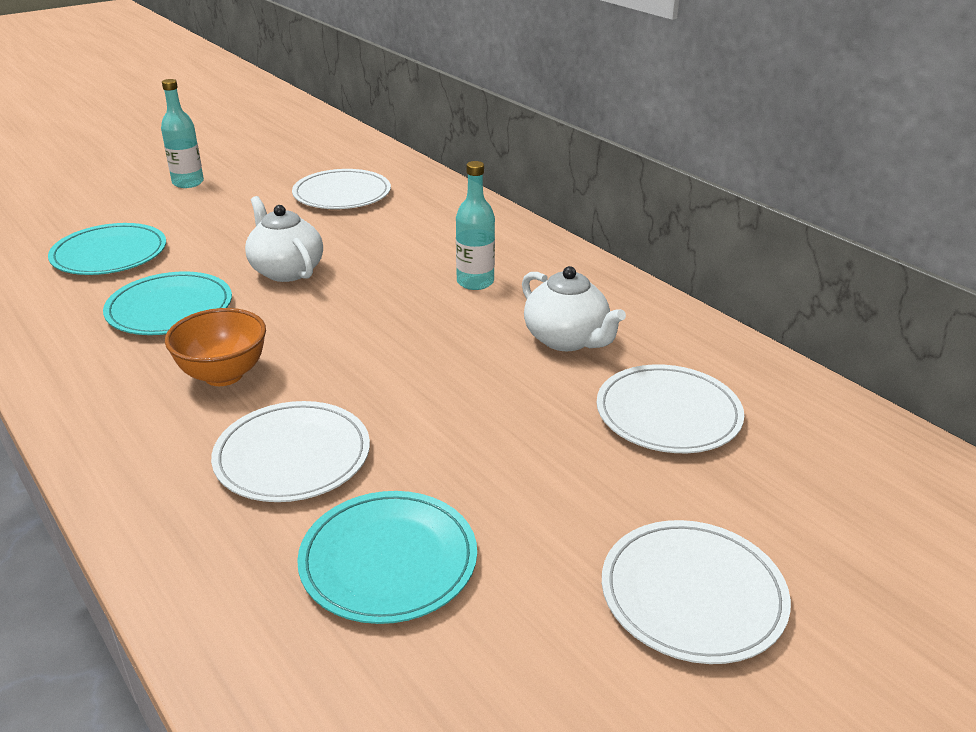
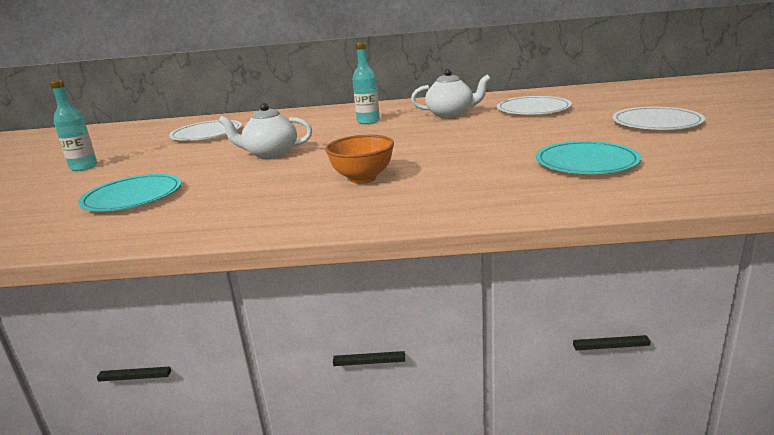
camera: 50 degrees left, 10 degrees down
turquoise plate [103,271,232,335] -> none
white plate [211,401,370,502] -> none

